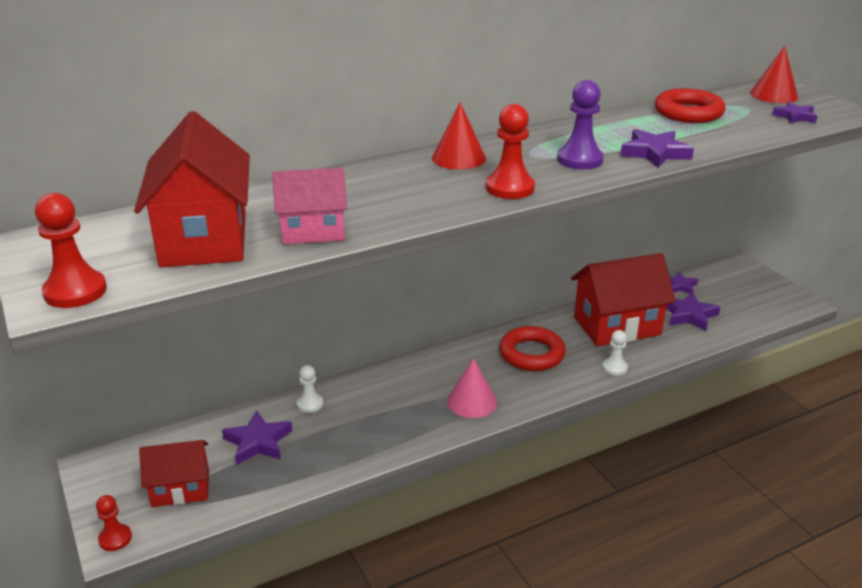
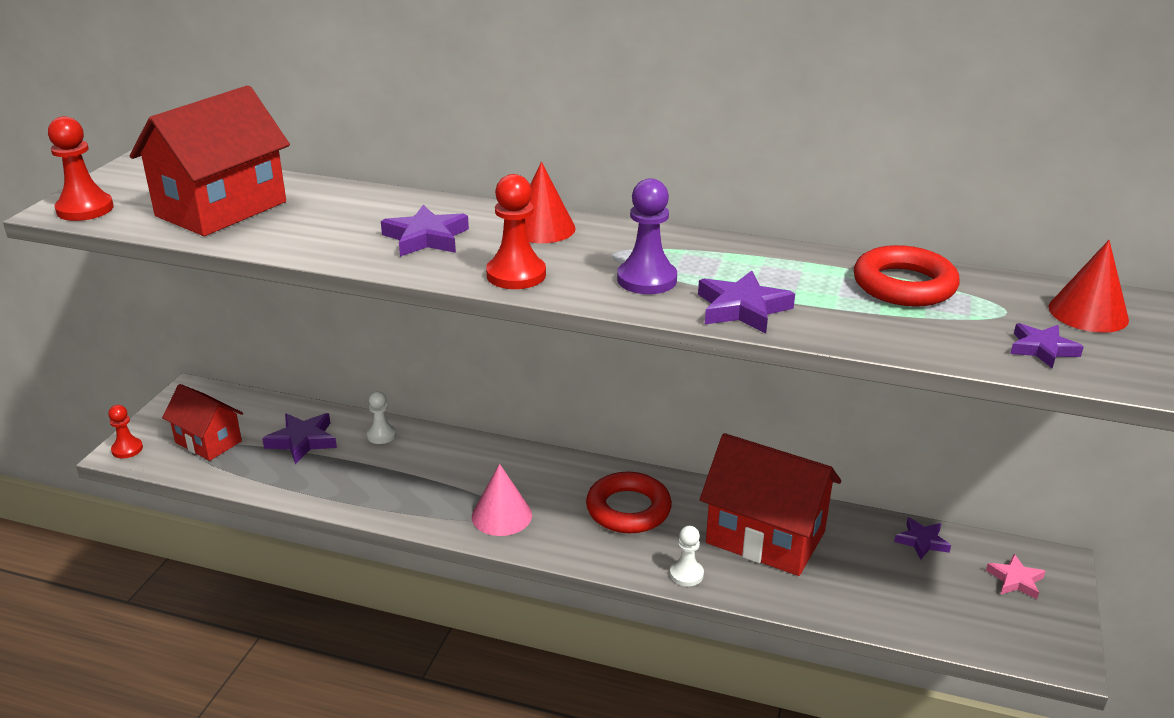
camera: 45 degrees right, 0 degrees up
pink house [272,168,347,244] -> none
purple star [666,292,720,331] -> purple star moved to [381,205,469,257]
none -> pink star [986,554,1046,599]

